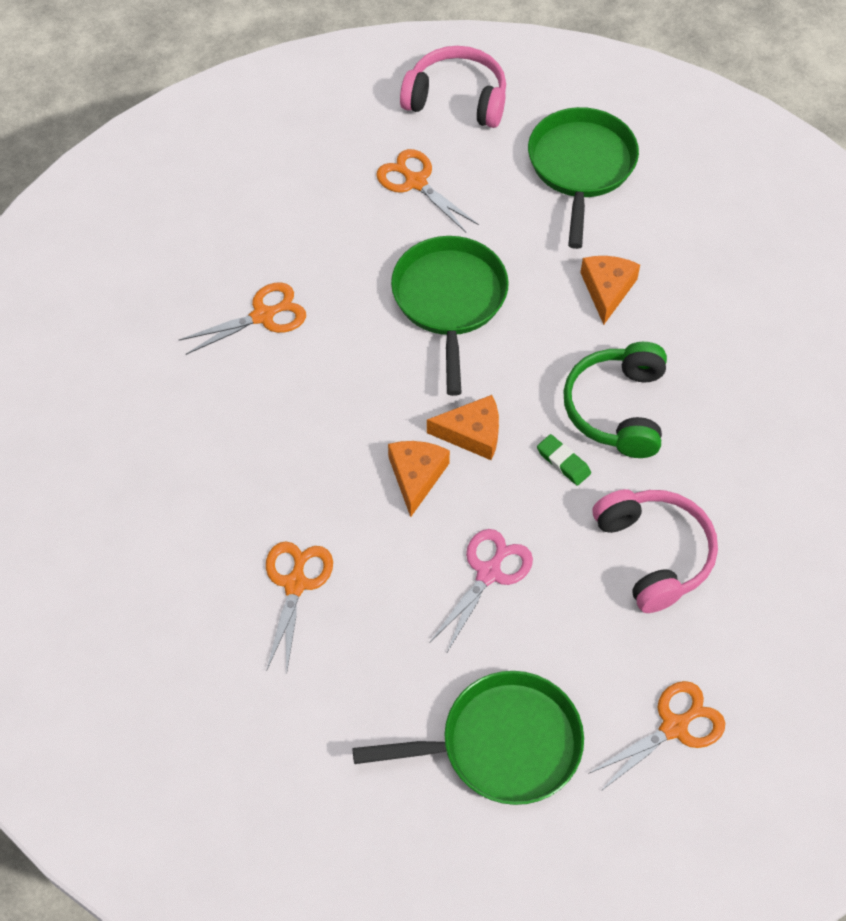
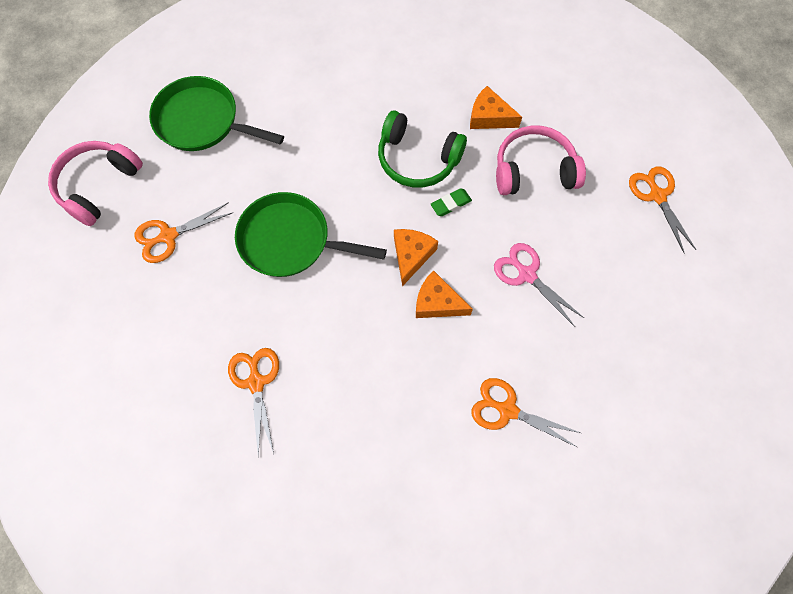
camera: 75 degrees left, 10 degrees up
green pan [352,671,584,805] -> none
orange cheese [581,256,640,325] -> orange cheese moved to [470,86,522,129]

